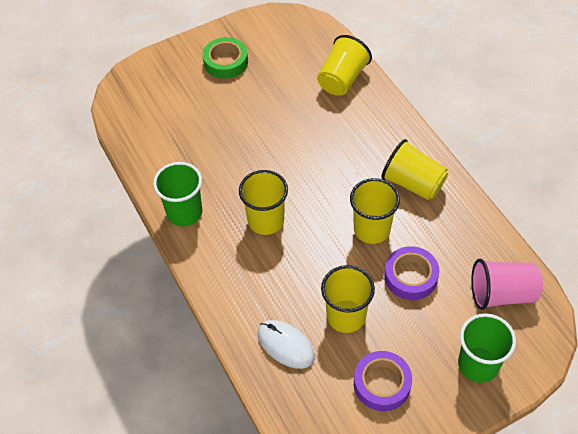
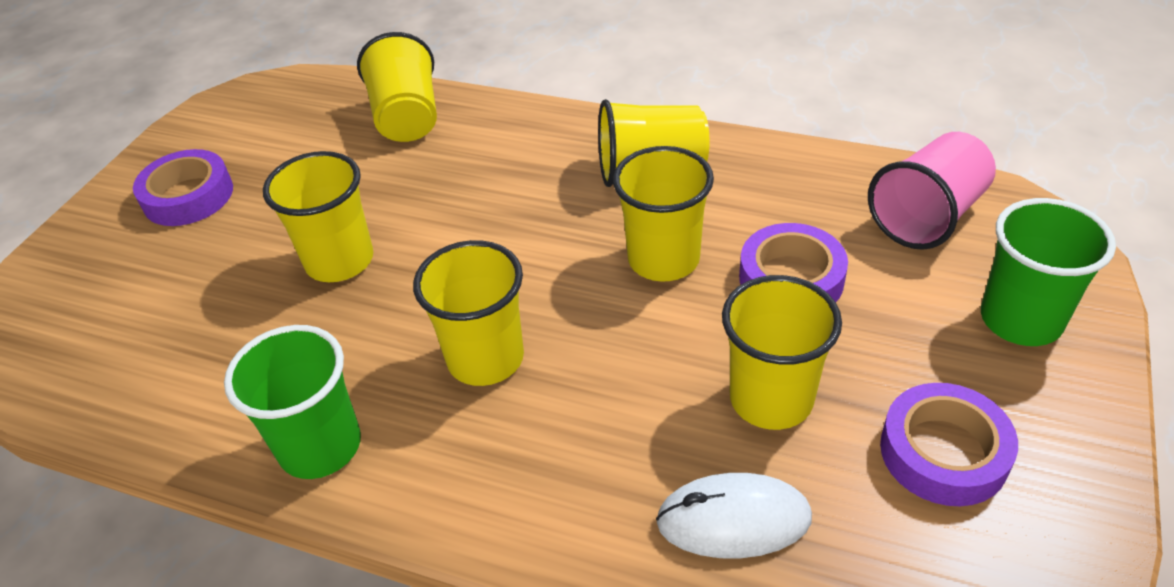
camera: 40 degrees left, 10 degrees down
green tape [203,37,248,79] -> purple tape [133,149,233,226]
none -> yellow cup [263,151,373,282]

